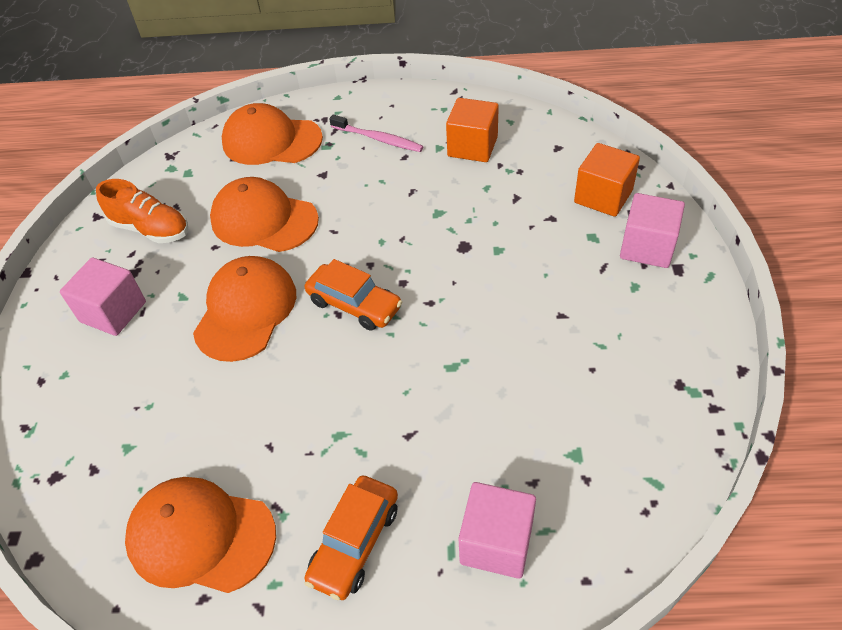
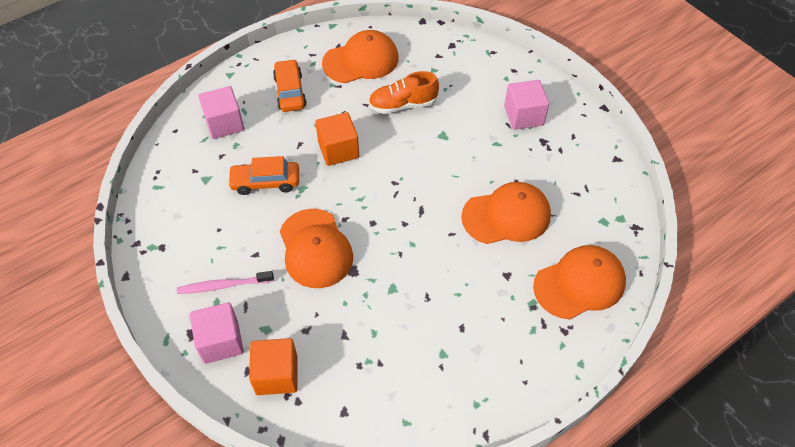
camera: 140 degrees right, 5 degrees up
orange shoe [96,179,188,243] -> orange shoe moved to [369,71,439,114]
orange cap [193,256,296,362] -> orange cap moved to [280,209,353,288]
orange car [305,259,402,331] -> orange car moved to [228,156,299,195]
pink toothbrush [329,115,424,152] -> pink toothbrush moved to [177,271,274,294]
orange cube [446,98,499,162] -> orange cube moved to [315,112,359,166]

